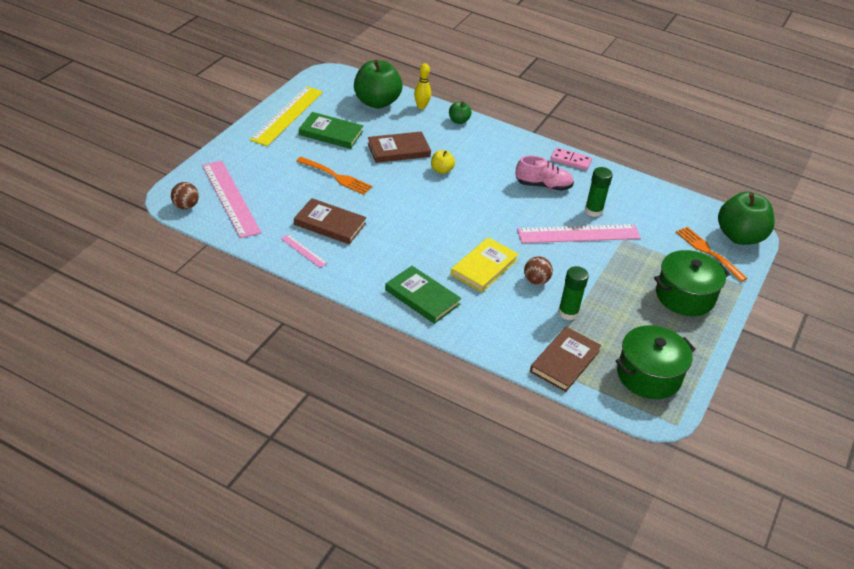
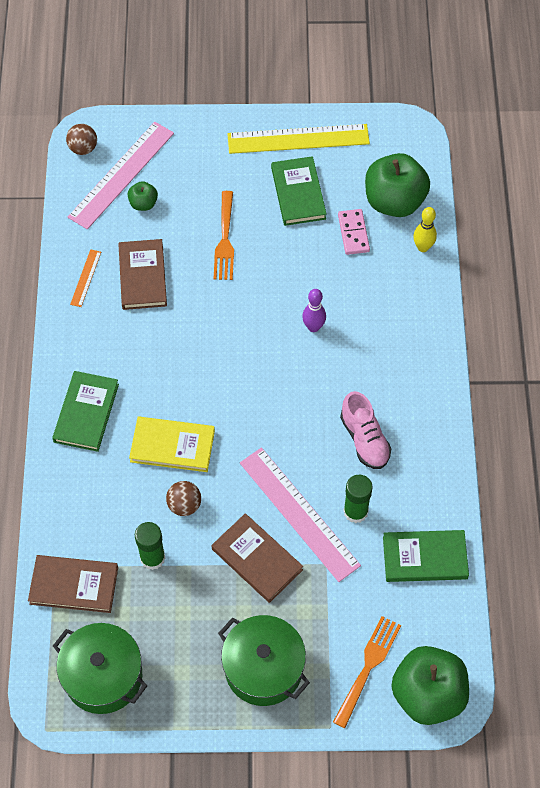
camera: 65 degrees right, 20 degrees up
pink ruler [281,234,327,268] -> orange ruler [70,249,101,307]
brown book [368,131,431,163] -> brown book moved to [212,513,303,603]
yellow apple [431,150,455,174] -> purple bowling pin [302,289,326,332]
green apple [449,101,472,124] -> green apple moved to [128,181,158,211]
pink domino [551,147,592,170] -> pink domino moved to [338,209,370,255]
none -> green book [383,530,469,582]

